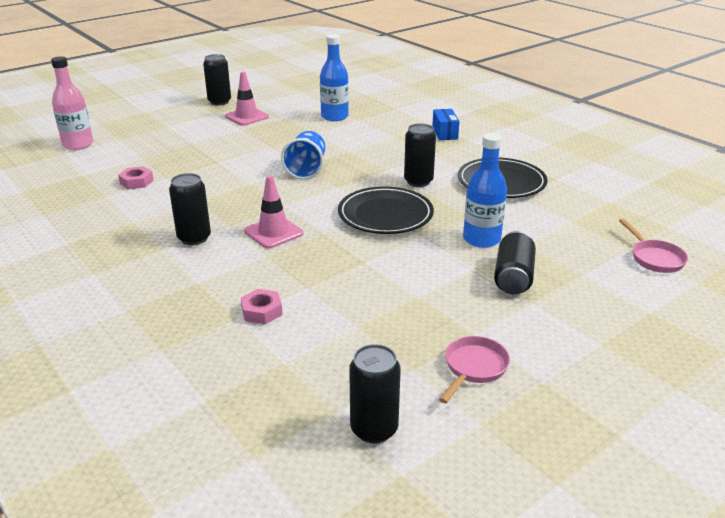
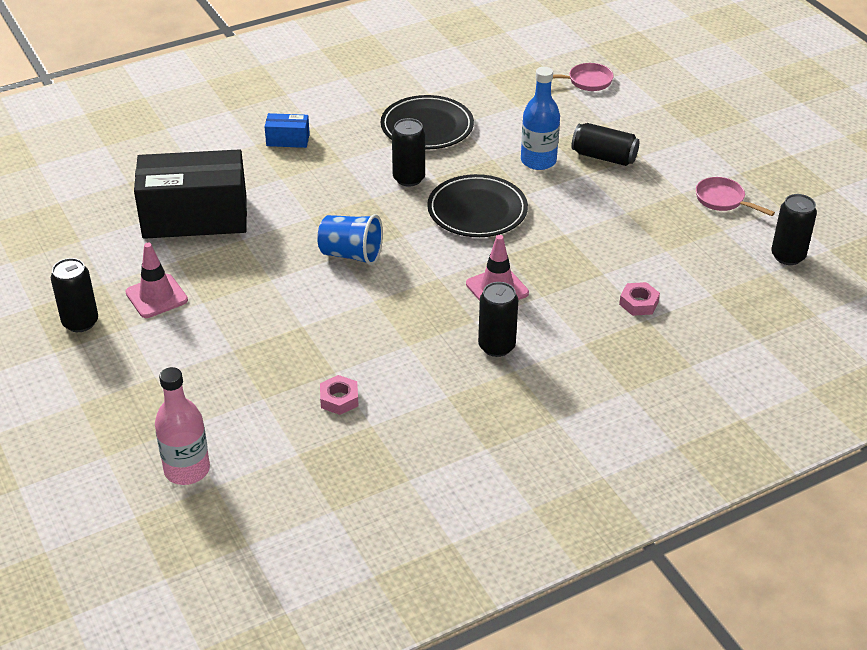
camera: 80 degrees left, 10 degrees up
blue bottle [320,34,349,121] -> black box [134,149,247,239]

